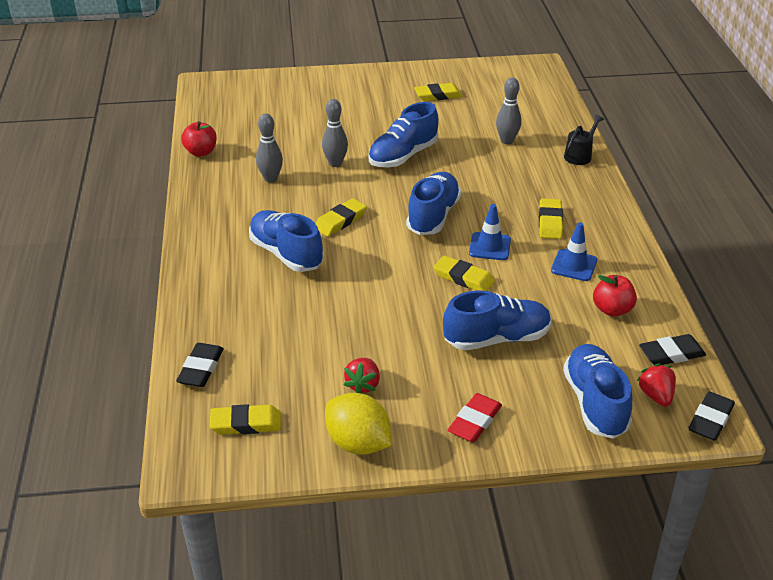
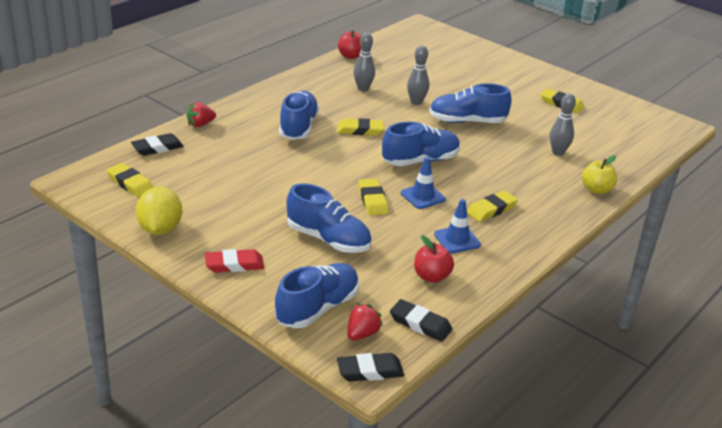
camera: 45 degrees right, 5 degrees down
red strawberry [343,358,380,394] -> red strawberry moved to [186,102,216,127]
black watering can [564,115,604,165] -> yellow apple [582,155,617,194]

